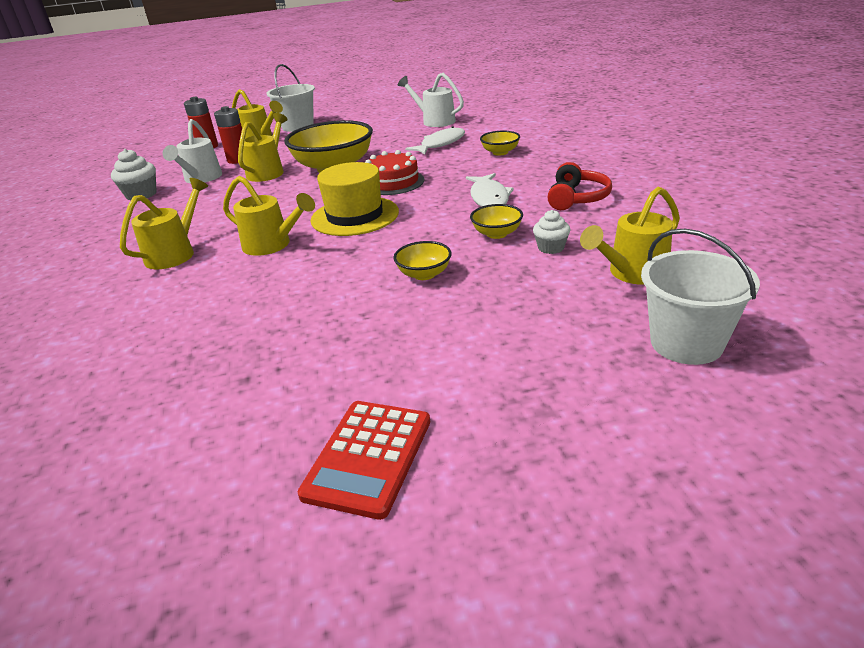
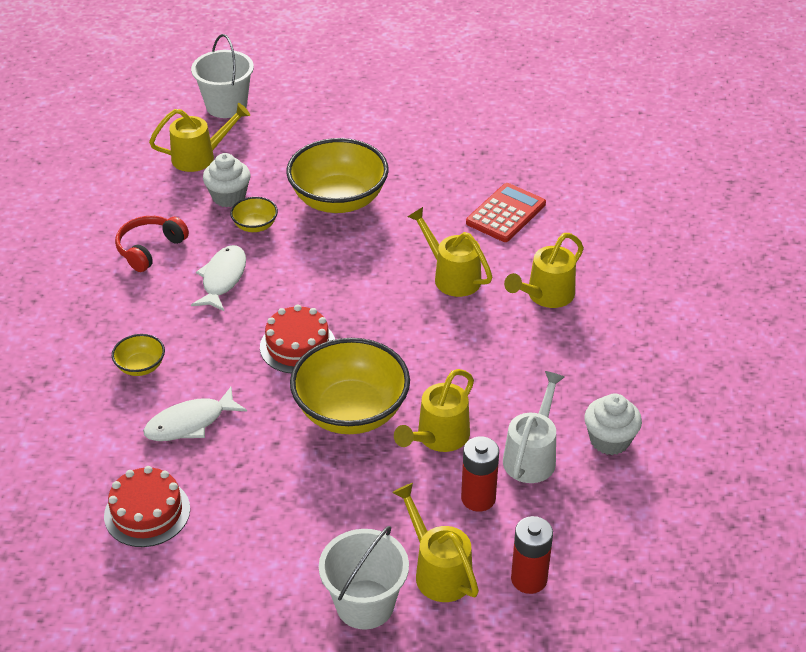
camera: 165 degrees left, 10 degrees up
red calculator [297,401,430,520] -> red calculator moved to [466,183,546,242]
yellow hat [311,162,399,236] -> none
yellow bowl [394,241,452,280] -> yellow bowl [286,138,389,213], size x2.17
white watering can [398,73,464,127] -> red cake [104,466,190,547]
white cupcake [533,210,571,254] -> white cupcake [203,153,251,207], size x1.55

